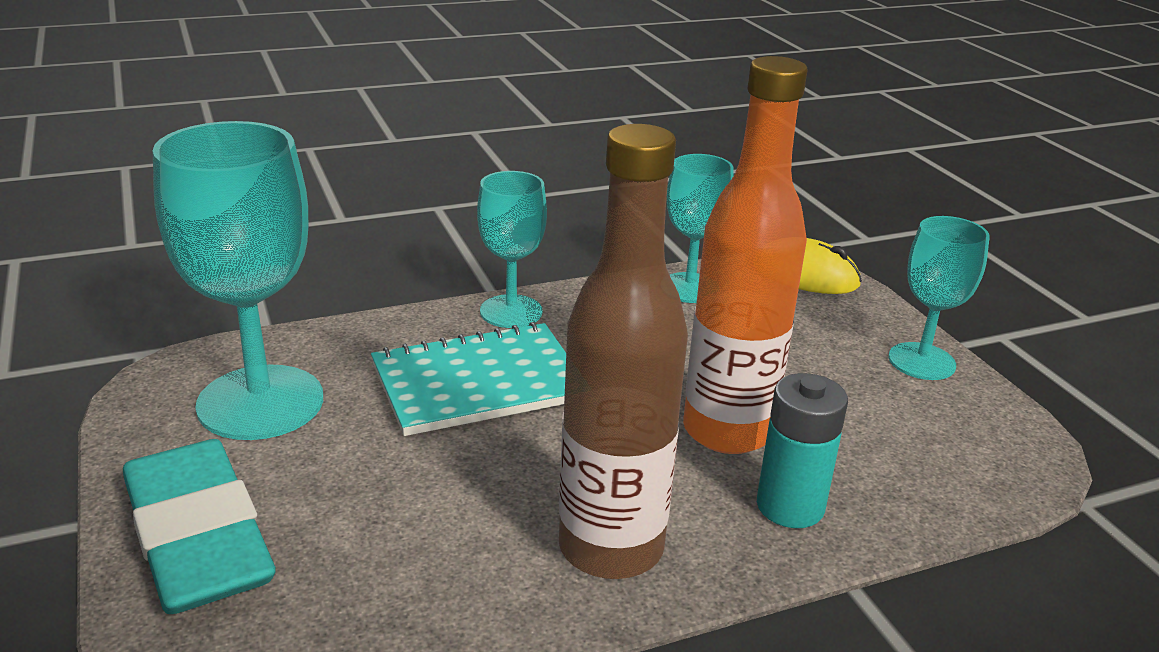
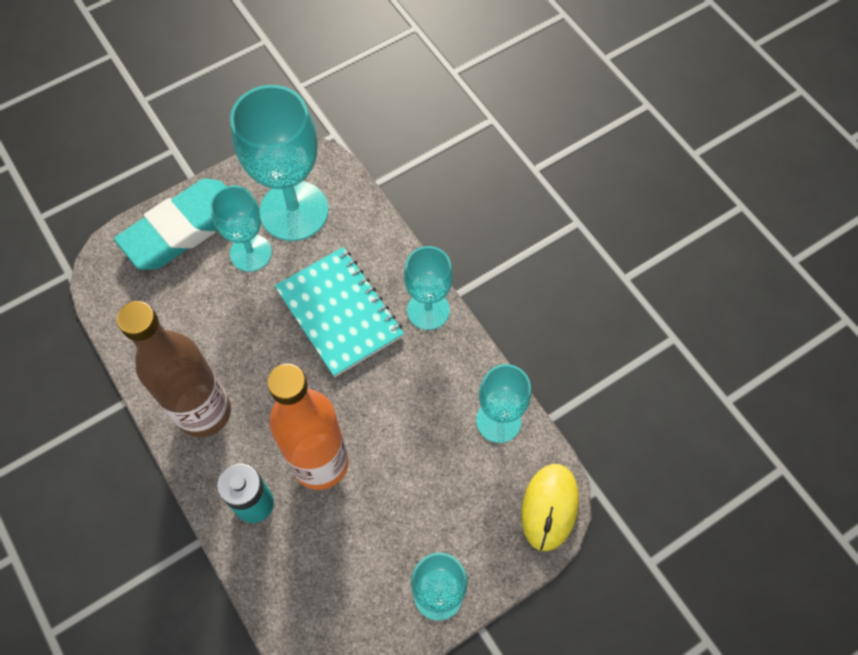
camera: 80 degrees right, 35 degrees up
none -> turquoise goblet [210,185,272,272]

